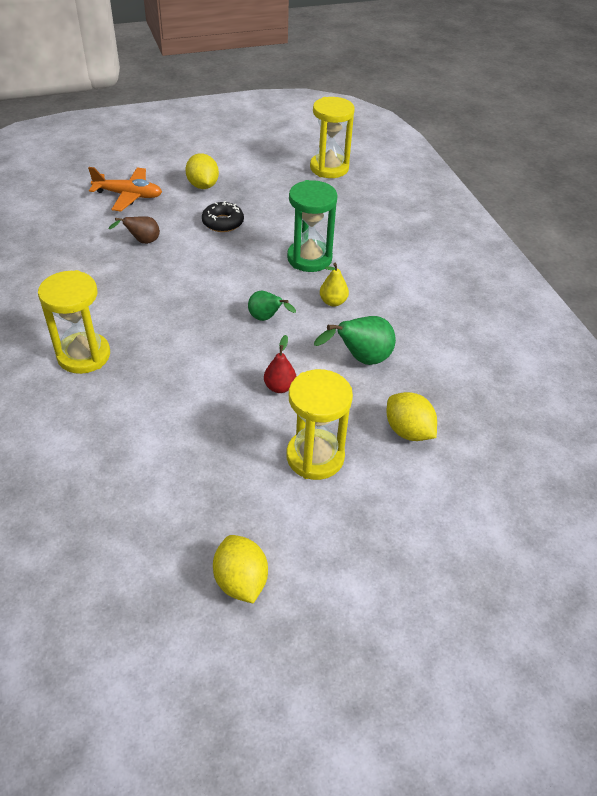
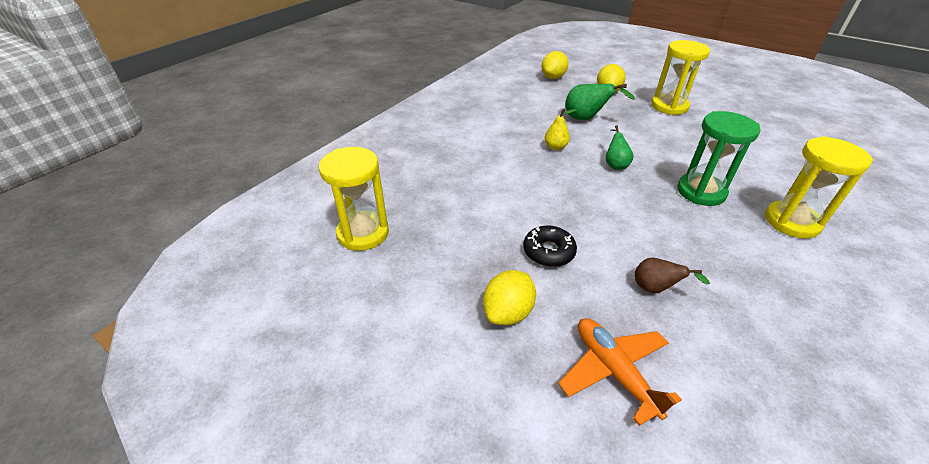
camera: 125 degrees left, 5 degrees down
yellow lemon [213,535,268,603] -> yellow lemon moved to [541,51,569,79]
red pear [264,335,296,393] -> none
green hourglass [287,180,338,272] -> green hourglass moved to [677,111,760,206]

